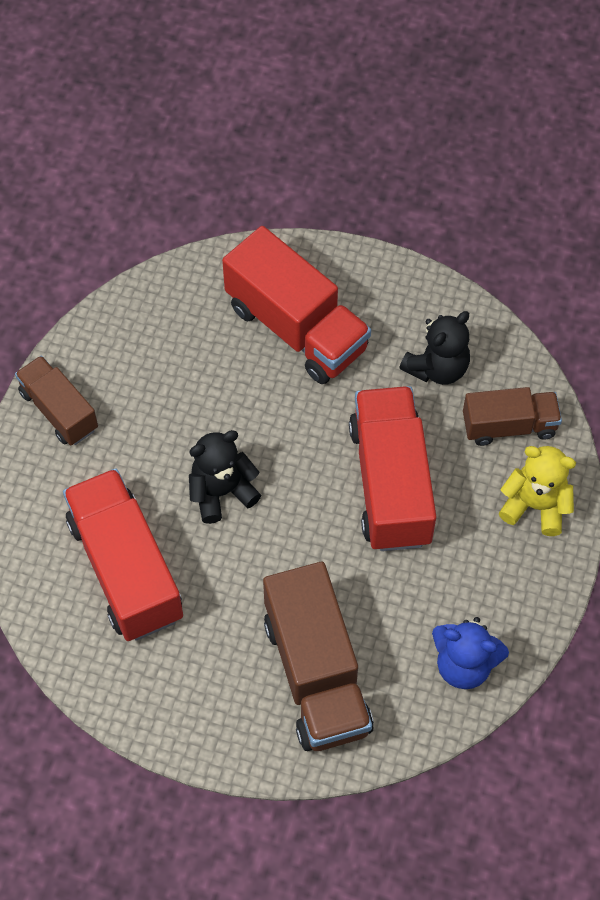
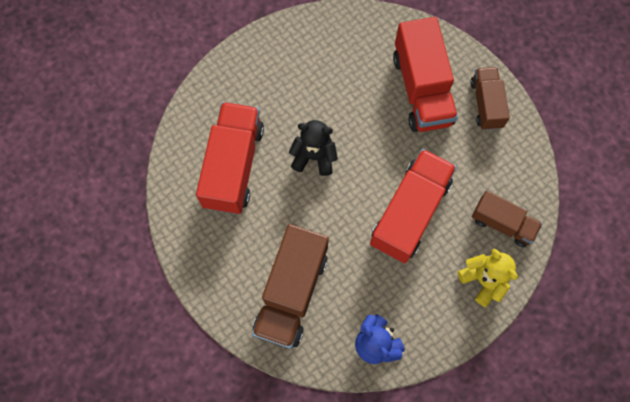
camera: 35 degrees right, 10 degrees up
brown truck [15,356,98,445] -> brown truck moved to [470,67,510,130]
black teddy bear [399,311,470,385] -> none

